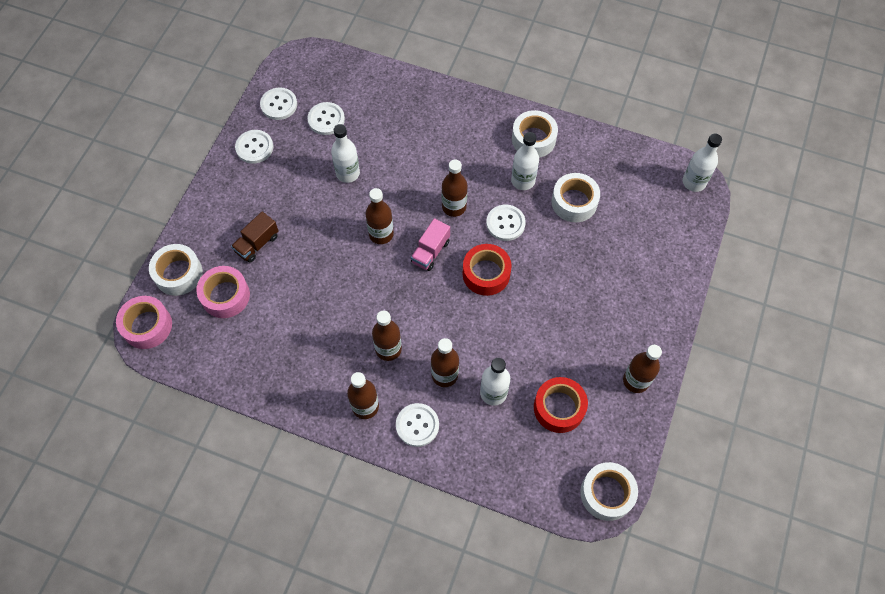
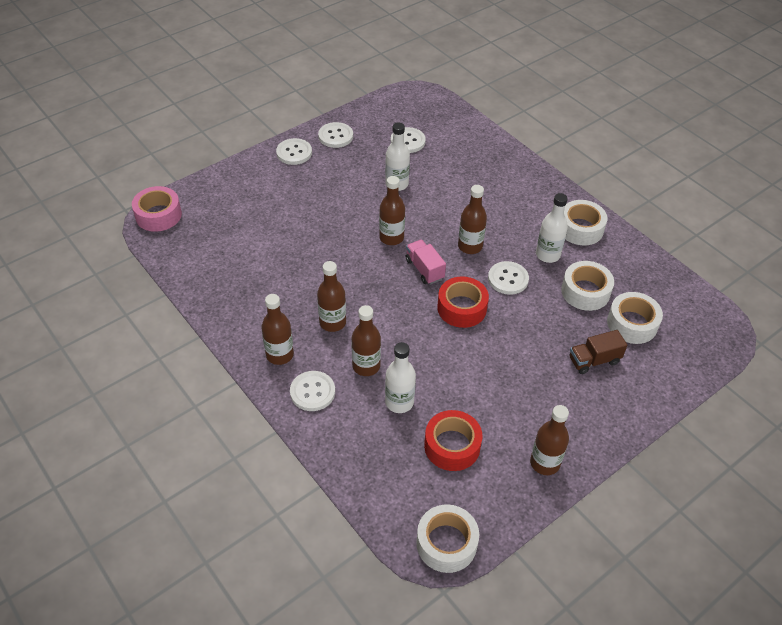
camera: 30 degrees right, 15 degrees down
white tape [149,244,203,296] -> white tape moved to [607,292,663,344]
pink tape [196,266,250,318] -> none
brown truck [231,211,279,263] -> brown truck moved to [569,330,627,374]
white button [260,88,297,120] -> white button moved to [276,138,312,165]
pink truck [411,218,450,271] -> pink truck turned 90 degrees clockwise [405,239,446,285]
white bottle [682,134,722,192] -> none

